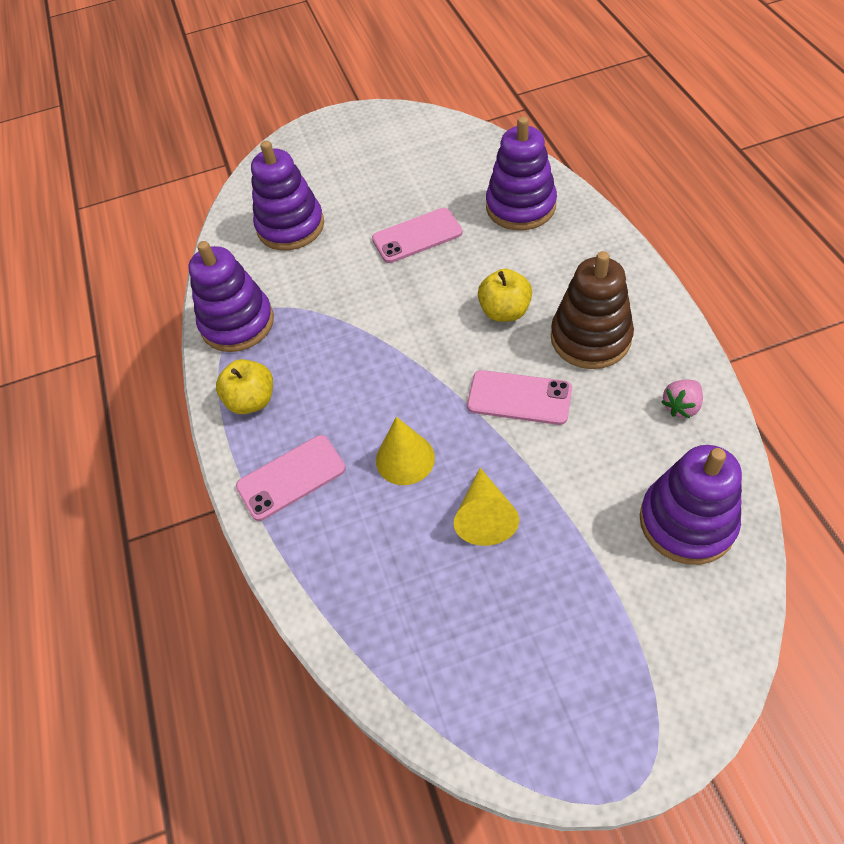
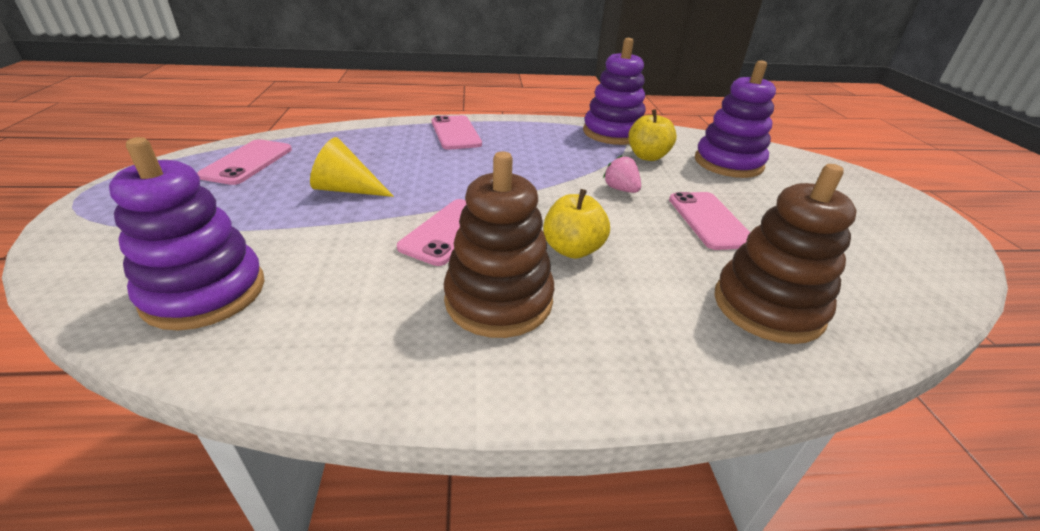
camera: 95 degrees right, 20 degrees down
yellow apple [216,359,273,414] -> yellow apple moved to [628,109,677,161]
yellow cone [376,417,435,485] -> none
purple stacking toy [486,116,557,230] -> brown stacking toy [715,164,856,344]
pink strawberry [662,380,703,418] -> pink strawberry moved to [603,155,641,193]
none -> pink phone [197,139,292,185]

